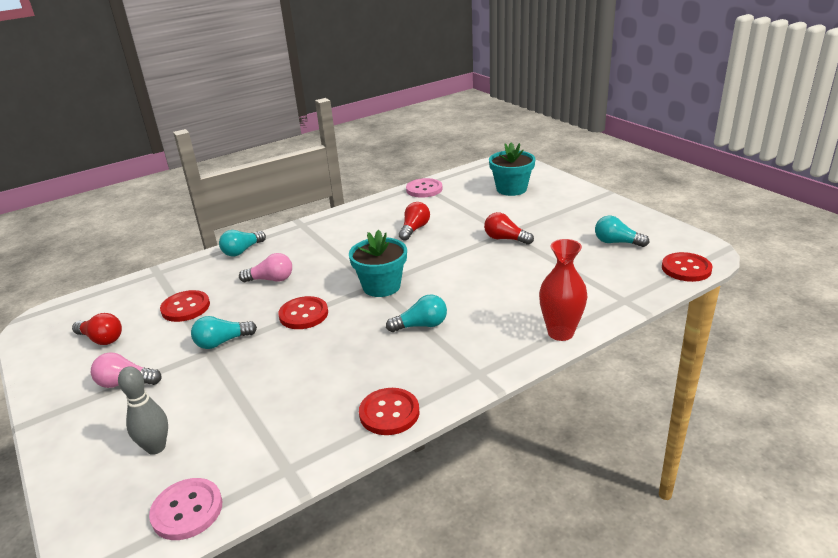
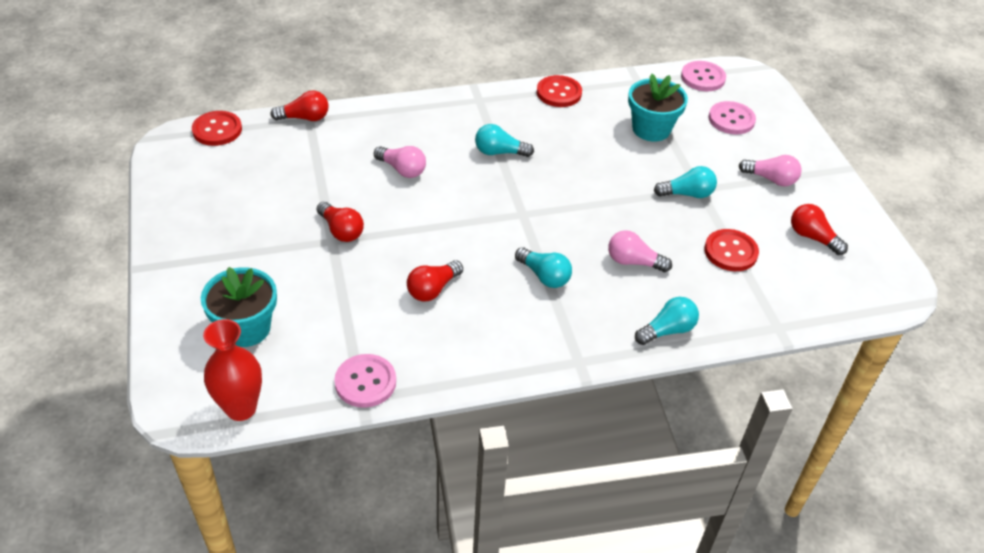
camera: 165 degrees left, 15 degrees up
grey bowling pin [118,366,168,455] -> pink button [708,101,756,134]
red button [278,296,328,329] -> none
turquoise flower pot [349,229,407,297] -> turquoise flower pot moved to [628,73,688,142]
red vase [539,239,588,341] -> red vase moved to [203,319,262,421]
turquoise light bulb [595,216,649,247] -> turquoise light bulb moved to [515,247,572,288]
none -> red light bulb [270,90,329,121]
none -> pink light bulb [374,146,426,178]

